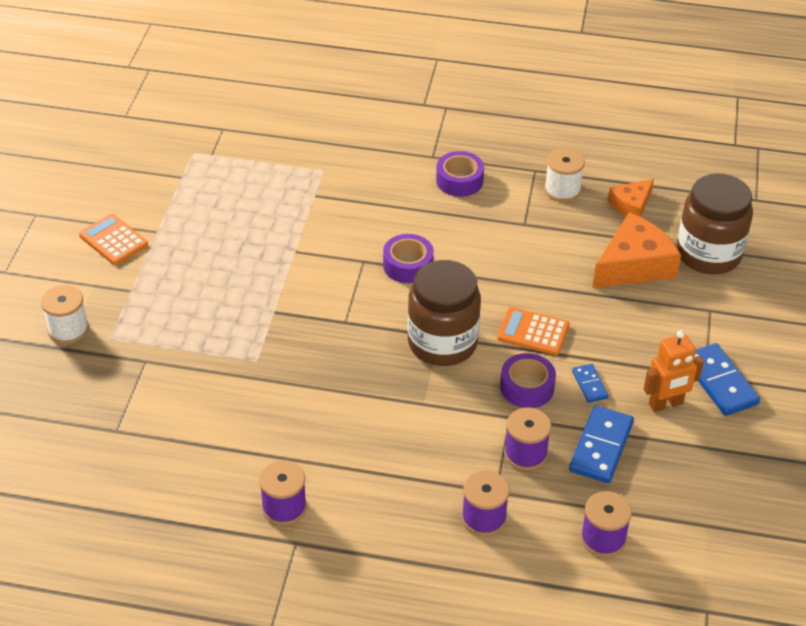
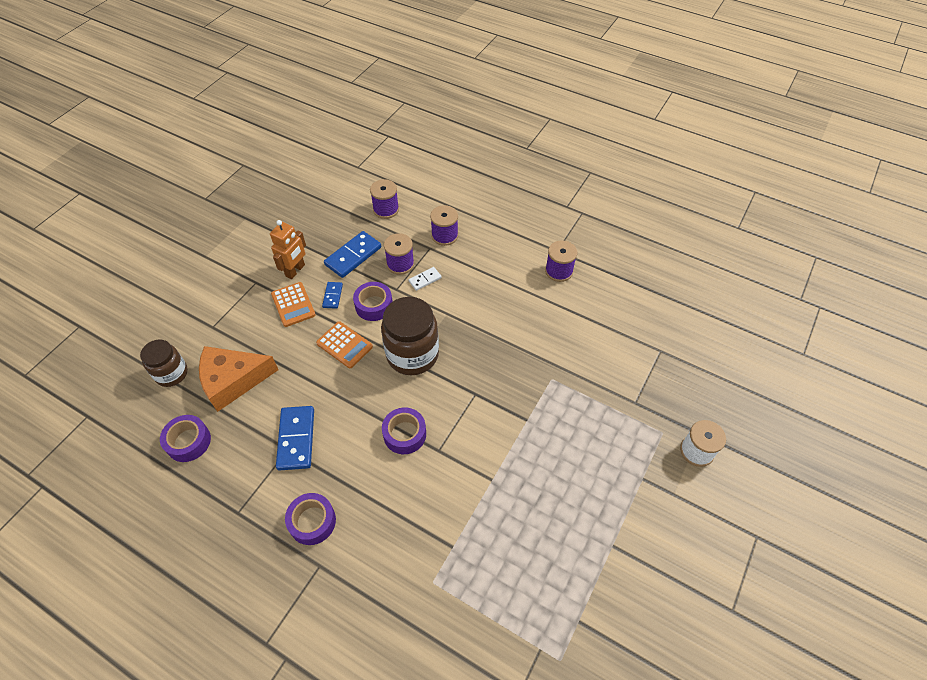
camera: 160 degrees left, 10 degrees up
orange calculator [79,214,148,265] -> orange calculator moved to [271,282,316,327]
white spool [544,148,585,202] -> none
orange cheese [608,179,654,217] -> purple tape [160,415,211,462]
orange robot [644,330,704,412] -> orange robot turned 120 degrees clockwise [270,220,306,279]
brown jar [677,174,753,274] -> brown jar [140,339,188,387], size x0.61
blue domino [695,343,760,416] -> blue domino moved to [276,406,314,470]
none -> white domino [408,267,442,291]

